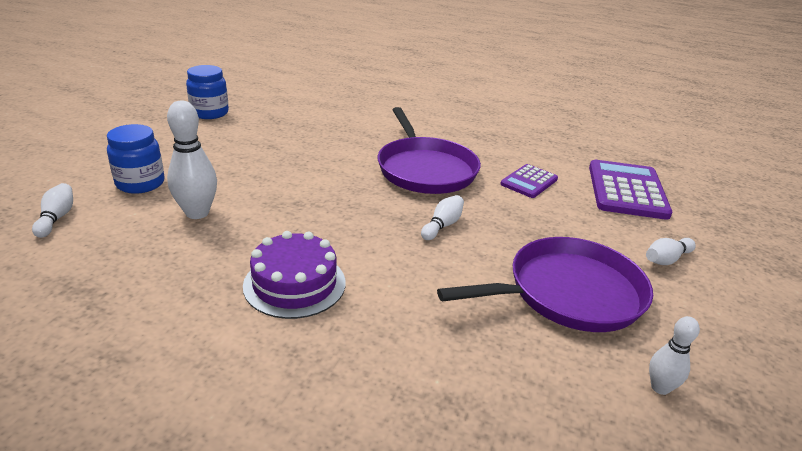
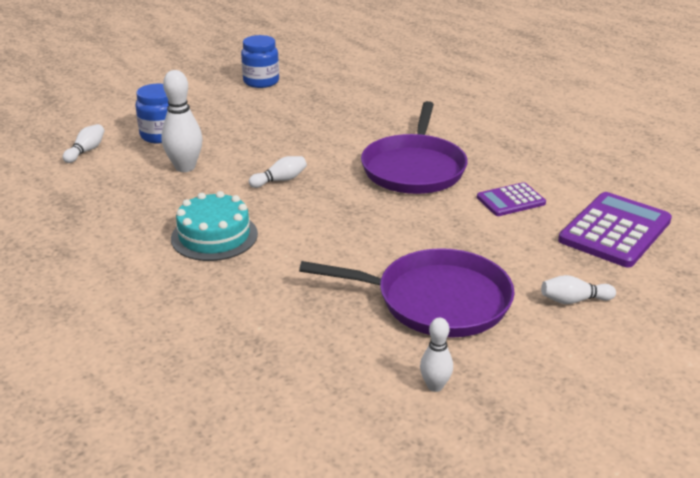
camera: 30 degrees right, 0 degrees up
purple cake [243,231,345,319] -> turquoise cake [171,191,258,261]
white bowling pin [421,195,464,240] -> white bowling pin moved to [249,156,307,188]

